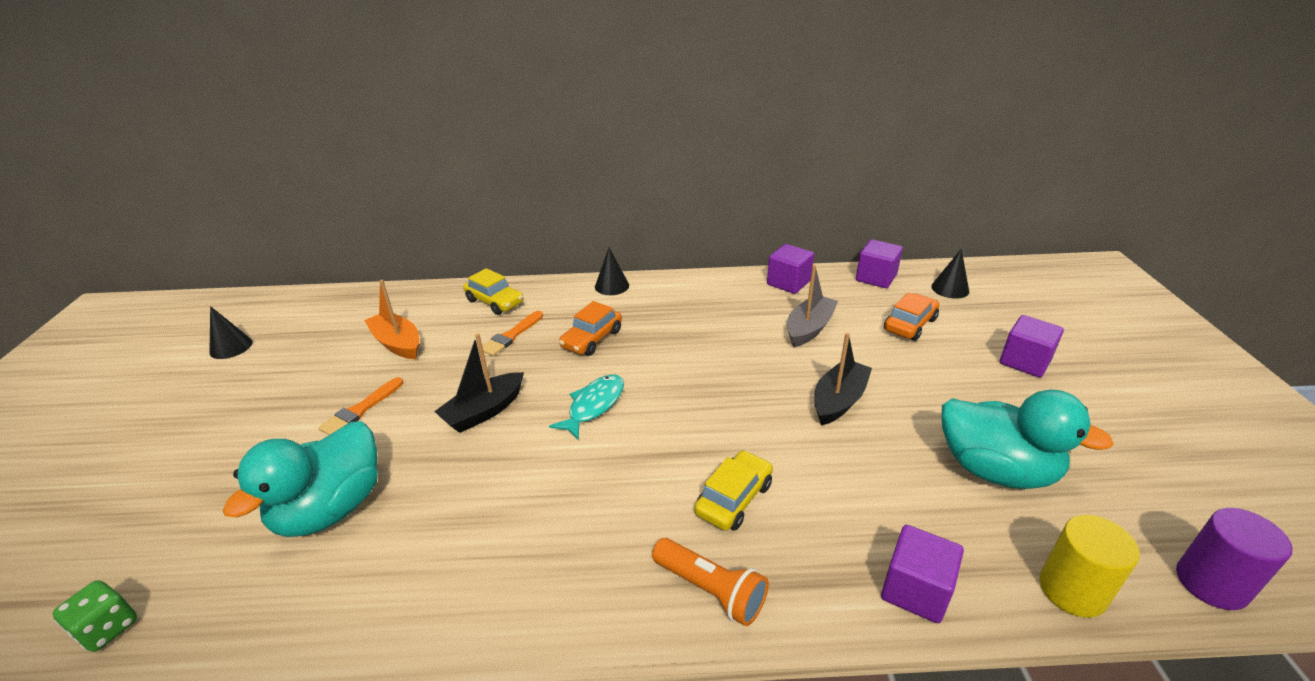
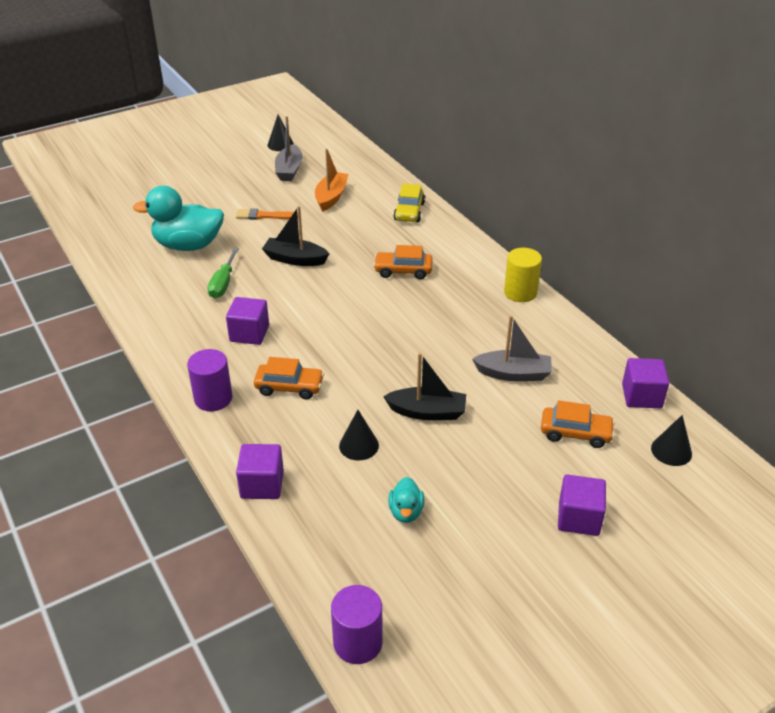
camera: 60 degrees right, 5 degrees up
green dice [52,580,137,652] -> none
orange brush [482,311,543,356] -> none
turquoise fish [549,374,624,440] -> none
black cone [595,248,629,295] -> black cone moved to [339,410,379,460]
orange flashlight [652,538,769,626] -> purple cylinder [187,349,232,411]
yellow car [694,450,773,531] -> orange car [254,357,324,399]
purple cube [767,244,814,294] -> purple cube moved to [226,297,269,345]
turquoise duck [942,390,1114,489] -> turquoise duck [388,477,424,523], size x0.47
yellow cylinder [1039,515,1140,618] -> yellow cylinder moved to [504,248,542,302]
none -> green screwdriver [208,248,239,299]
none -> grey boat [275,116,303,181]

